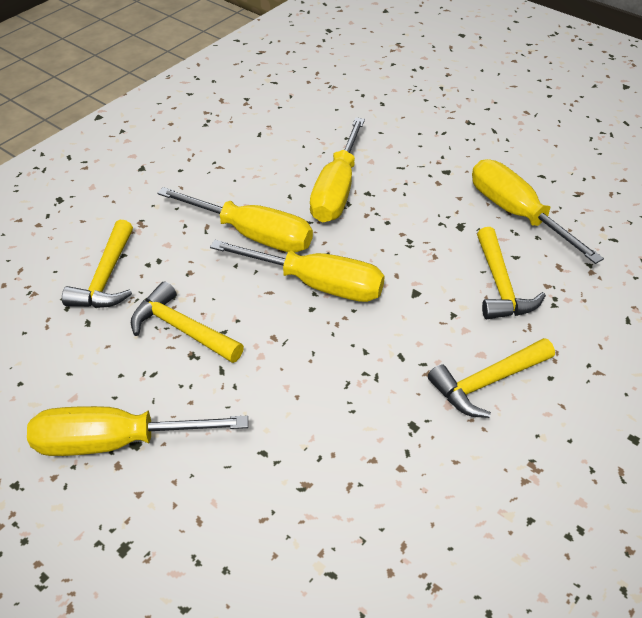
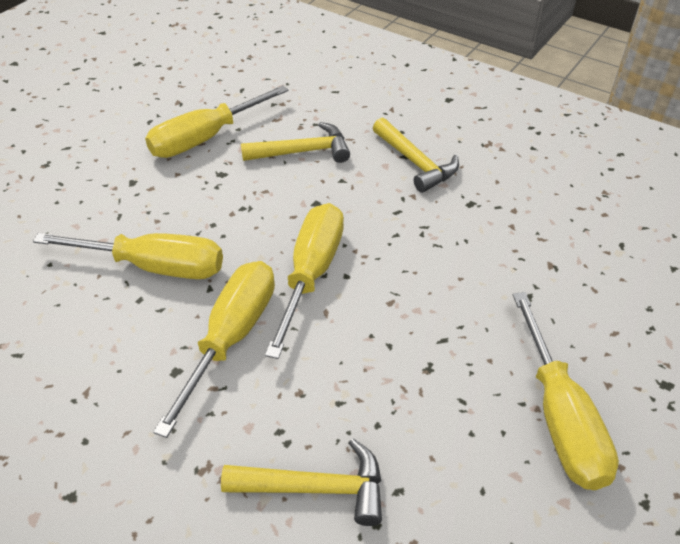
camera: 95 degrees left, 0 degrees up
yellow hammer [131,281,244,363] -> none

